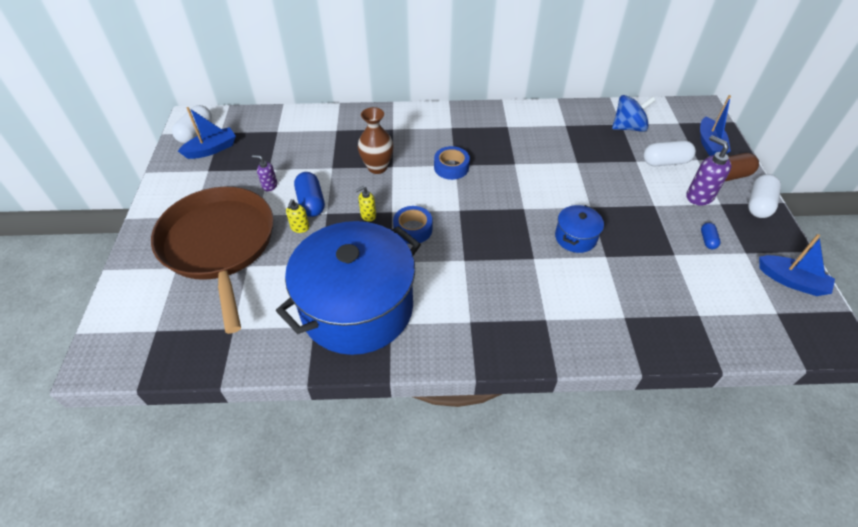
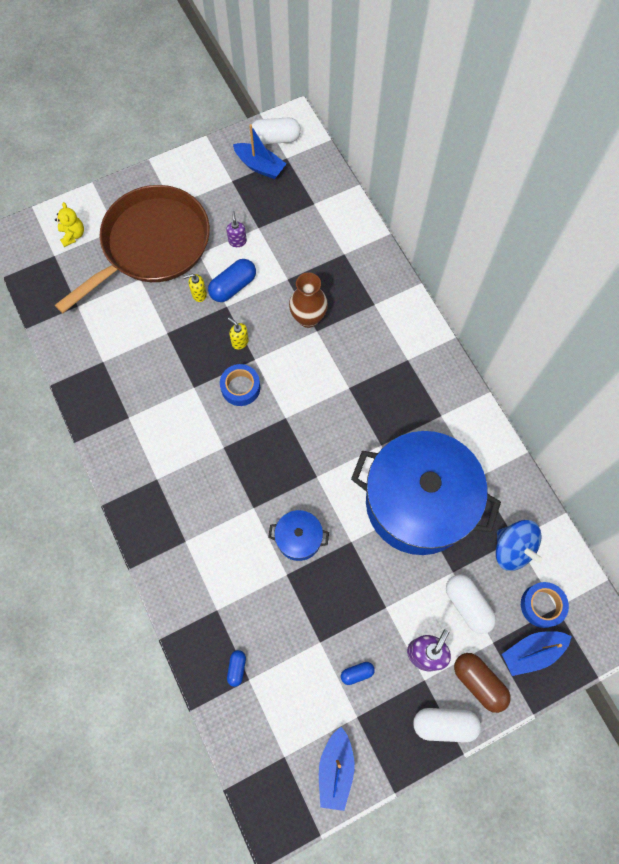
camera: 65 degrees right, 20 degrees up
blue pot [276,221,421,355] -> blue pot moved to [351,431,501,555]
blue tape [434,146,470,180] -> blue tape moved to [521,582,569,628]
none -> yellow teddy bear [55,202,84,247]
none -> blue capsule [227,650,246,687]

